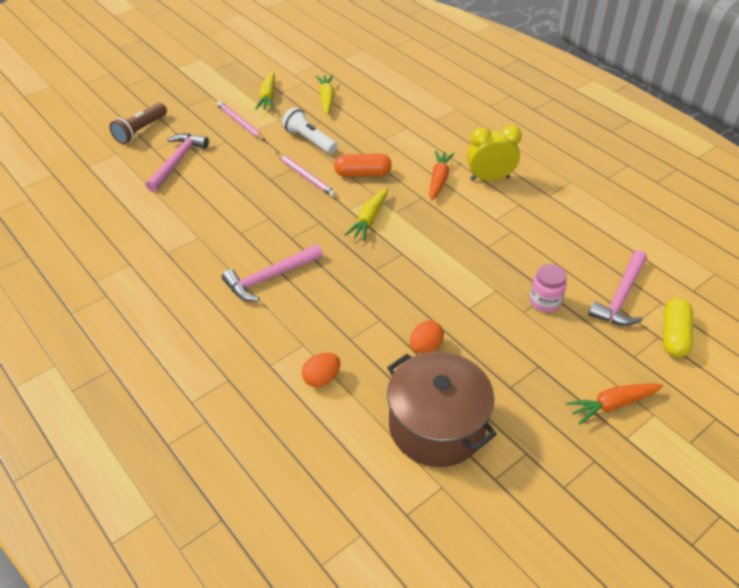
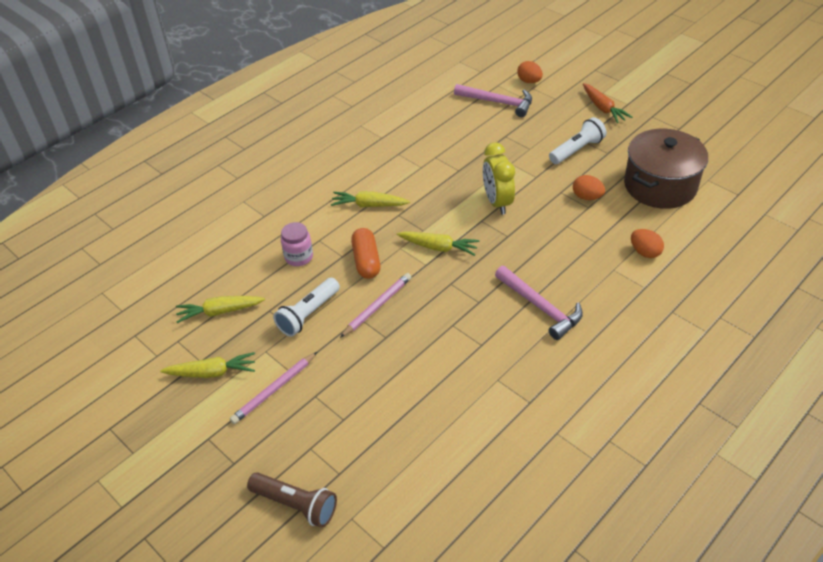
camera: 95 degrees left, 0 degrees up
pink hammer [146,133,209,192] -> none
orange carrot [429,150,455,201] -> yellow carrot [331,191,410,207]
yellow clock [467,125,522,181] -> yellow clock moved to [483,143,515,215]
pink jar [530,264,567,312] -> pink jar moved to [281,222,313,266]
yellow capsule [663,298,693,357] -> orange egg [517,61,543,83]
none -> white flashlight [549,117,607,164]

